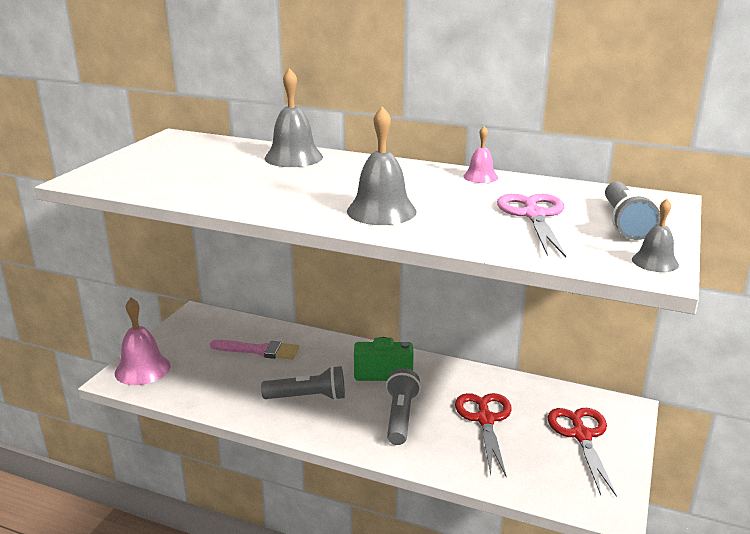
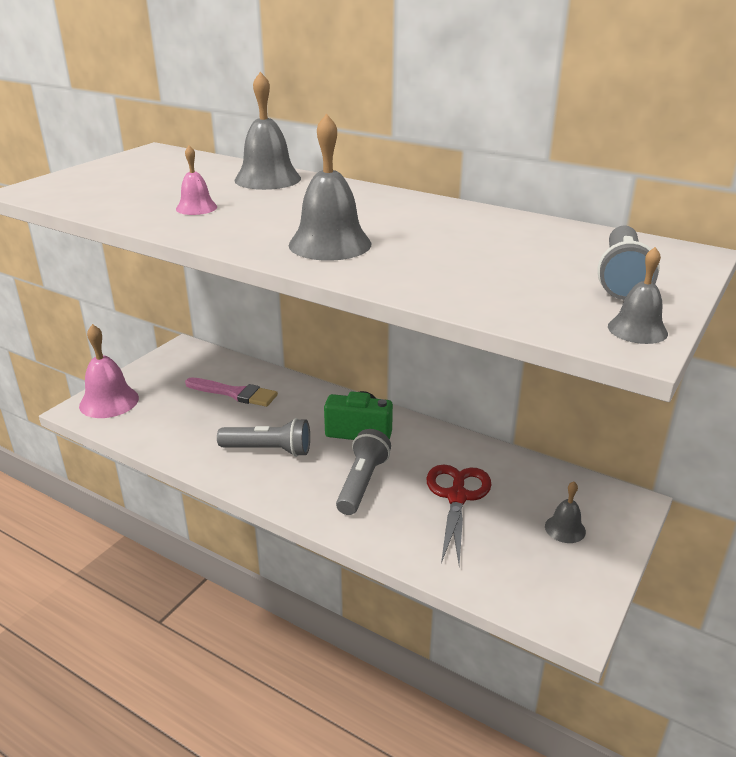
camera: 10 degrees right, 5 degrees up
pink bell [463,126,498,183] -> pink bell moved to [176,146,217,215]
pink scissors [497,194,566,257] -> none
red scissors [547,408,617,497] -> grey bell [545,482,586,543]

